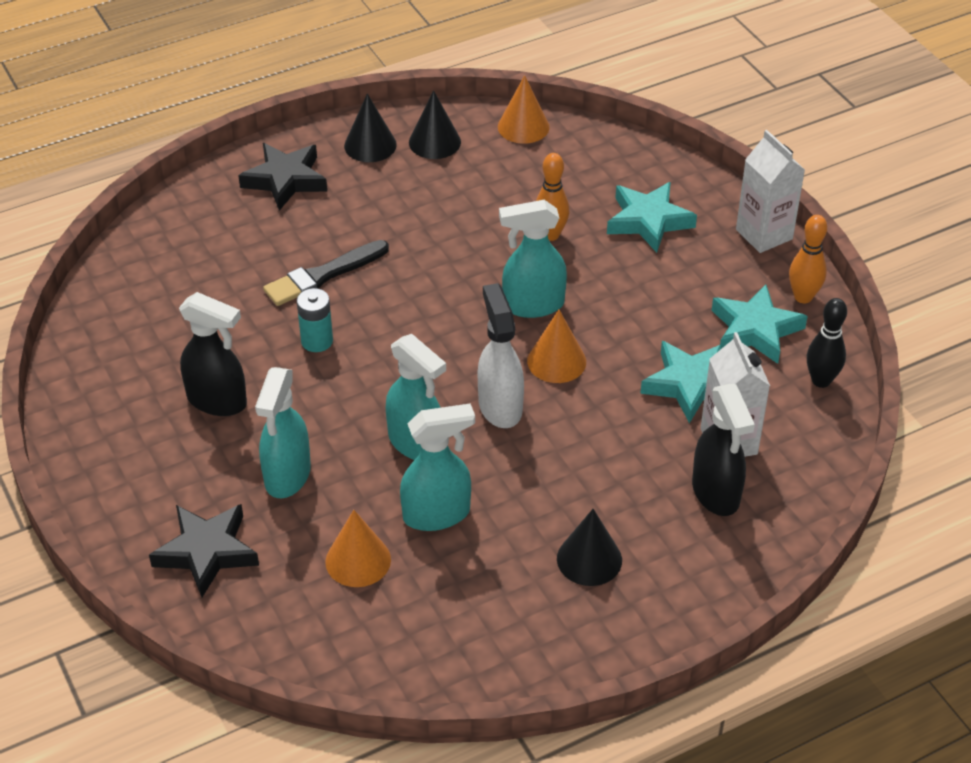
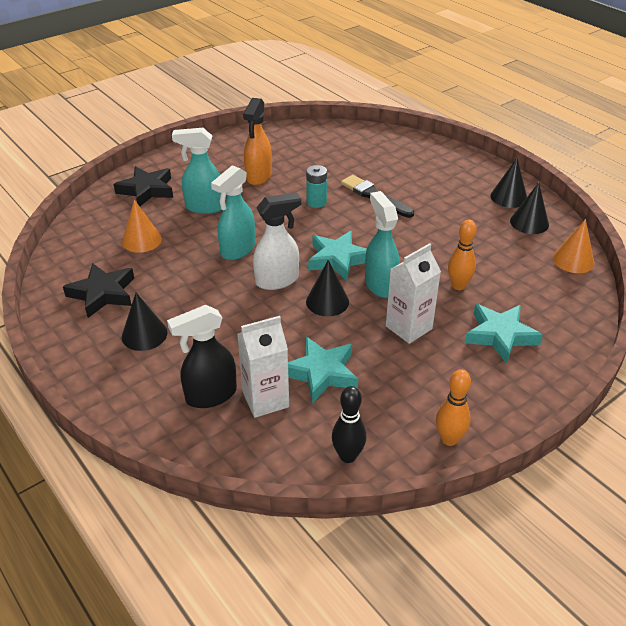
camera: 80 degrees right, 5 degrees down
black spray bottle [179,292,247,416] -> orange spray bottle [243,98,272,185]
black star [238,143,327,211] -> black star moved to [63,263,134,318]
turquoise spray bottle [400,403,475,531] -> none
orange cone [527,310,586,383] -> black cone [306,260,349,316]
turquoise star [711,284,808,364] -> turquoise star moved to [308,231,367,281]
white carton [736,130,805,253] -> white carton moved to [386,243,441,344]

